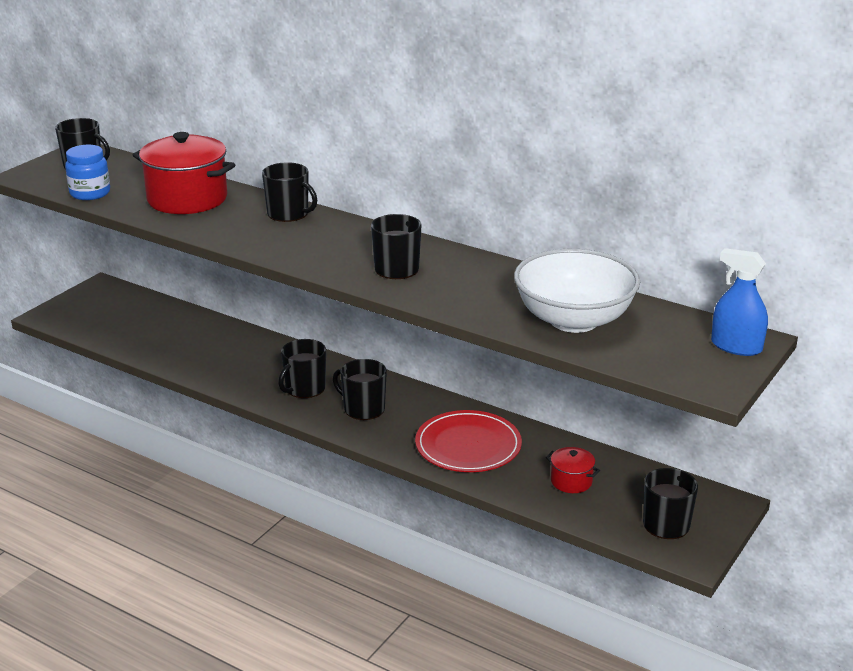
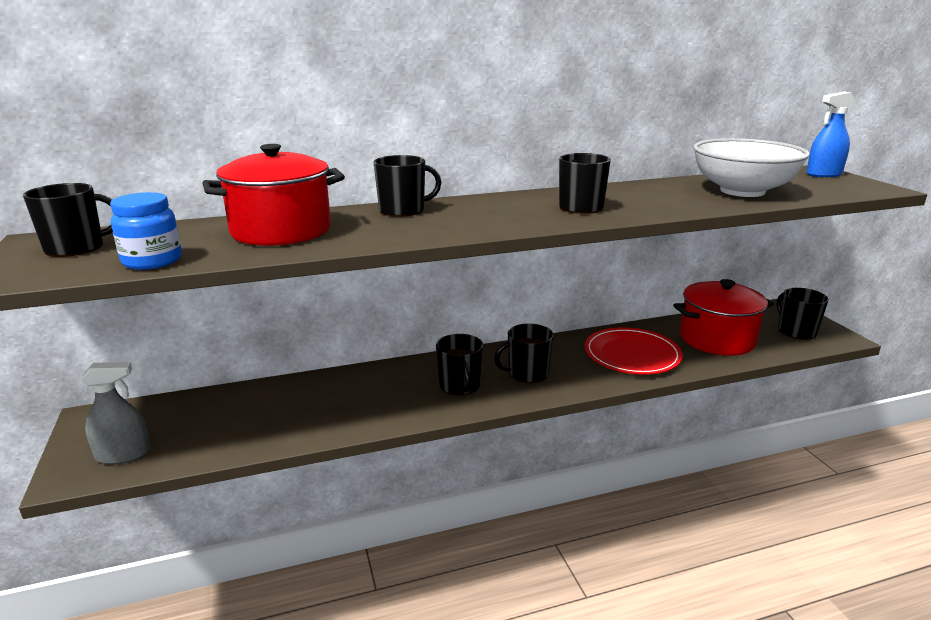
camera: 50 degrees left, 5 degrees down
red pot [546,447,600,493] -> red pot [673,279,774,356], size x2.13
none -> grey spray bottle [82,362,150,464]

